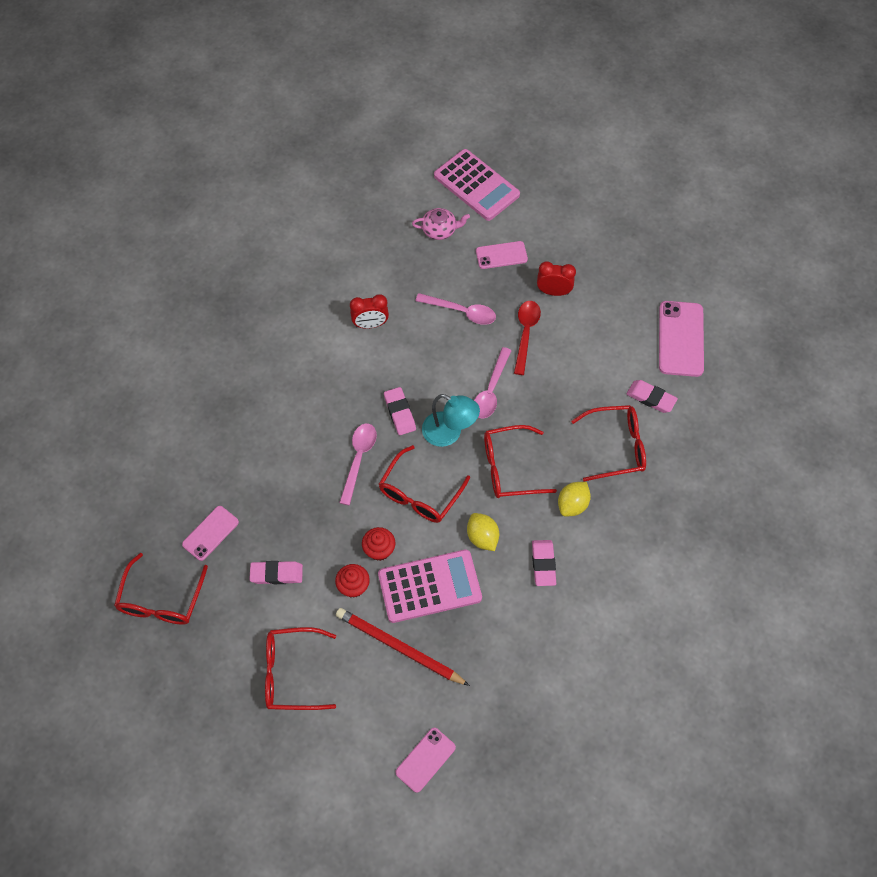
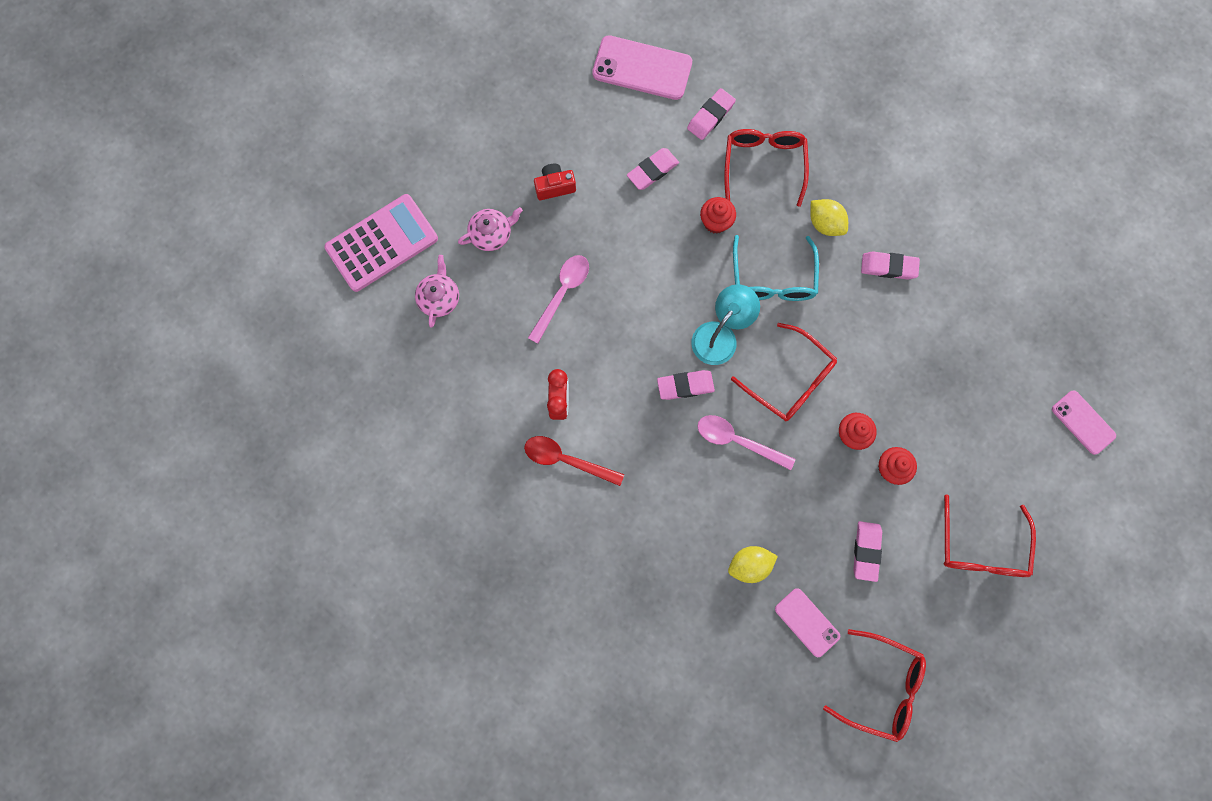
camera: 80 degrees left, 15 degrees up
red pencil [336,608,470,686] -> none
pink calculator [378,550,482,623] -> none
yellow lemon [467,513,499,551] -> yellow lemon moved to [728,546,778,583]
pink spoon [474,347,512,419] -> none
pink phone [476,241,528,269] -> pink teapot [458,207,523,251]
red glasses [484,425,557,498] -> turquoise glasses [733,235,819,301]
red spoon [514,301,541,375] -> red spoon moved to [524,436,624,486]
red clock [537,262,576,296] -> red camera [534,164,576,200]
none -> pink eraser [627,148,679,190]
none -> red cupcake [700,197,736,234]

